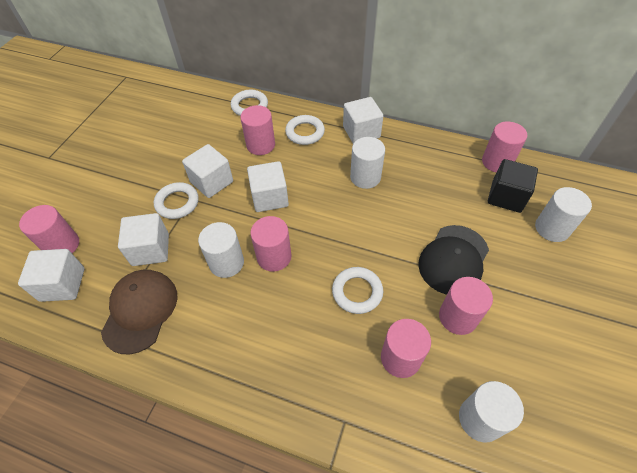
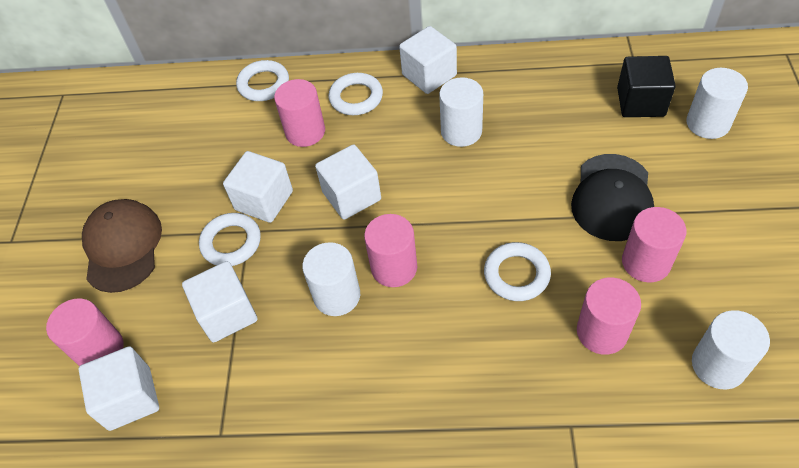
camera: 15 degrees left, 0 degrees up
brown cap [101,270,177,354] -> brown cap moved to [82,199,162,293]
pink cylinder [482,121,527,173] -> none

